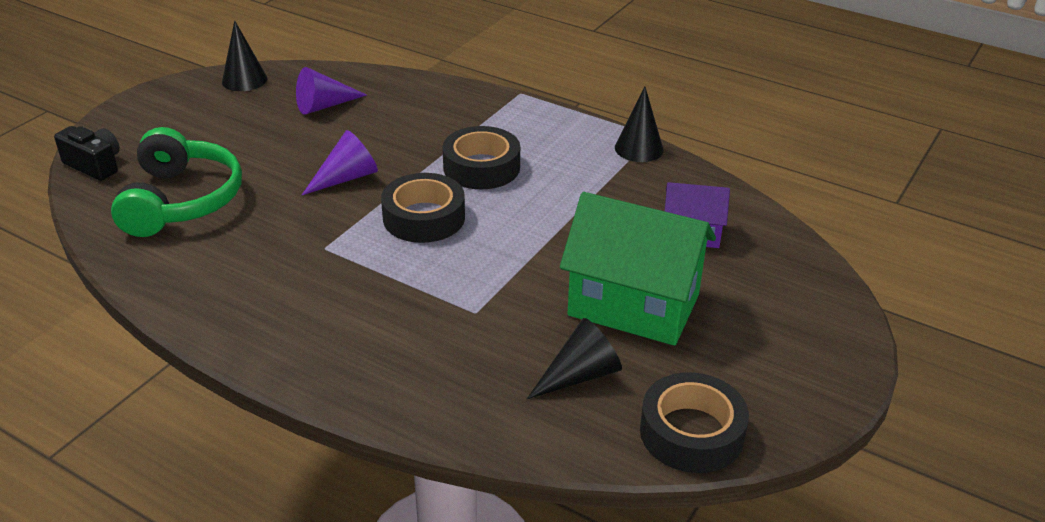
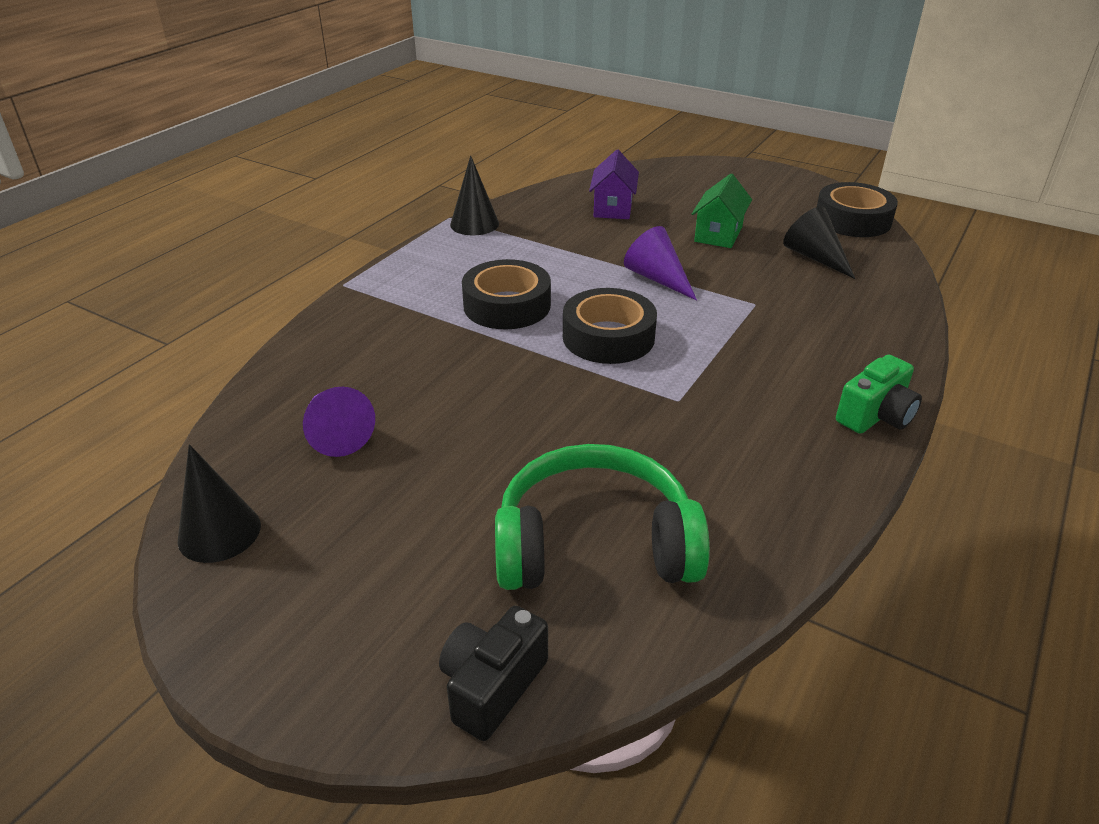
camera: 90 degrees left, 0 degrees up
purple cone [302,130,378,195] -> purple cone moved to [624,226,697,301]
green house [560,192,716,346] -> green house [692,174,752,248], size x0.53
none -> green camera [836,355,922,434]

